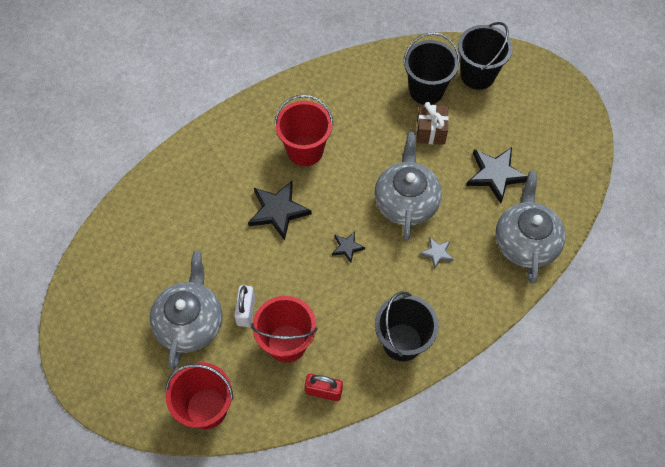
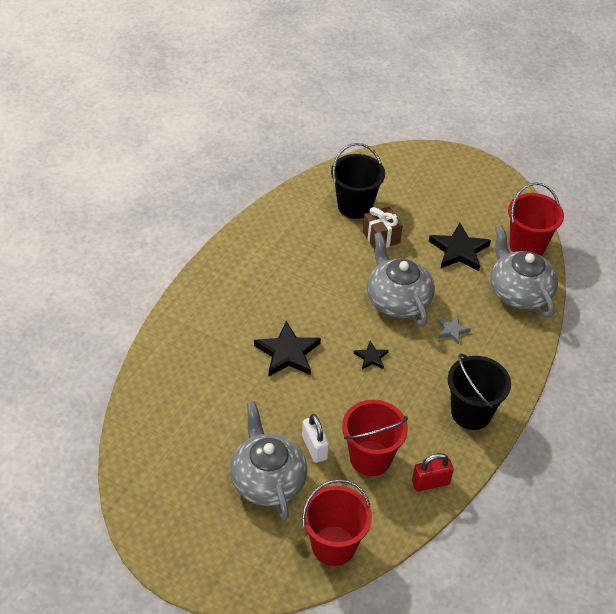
camera: 30 degrees left, 15 degrees down
red bucket [274,94,334,166] -> red bucket moved to [508,182,564,256]
black bucket [458,22,513,90] -> none

